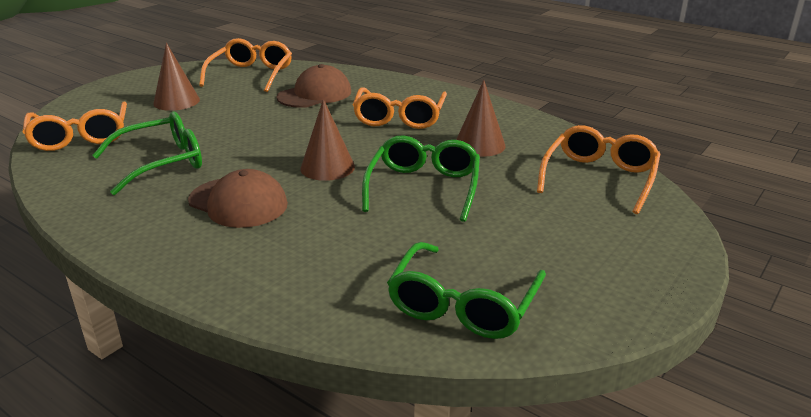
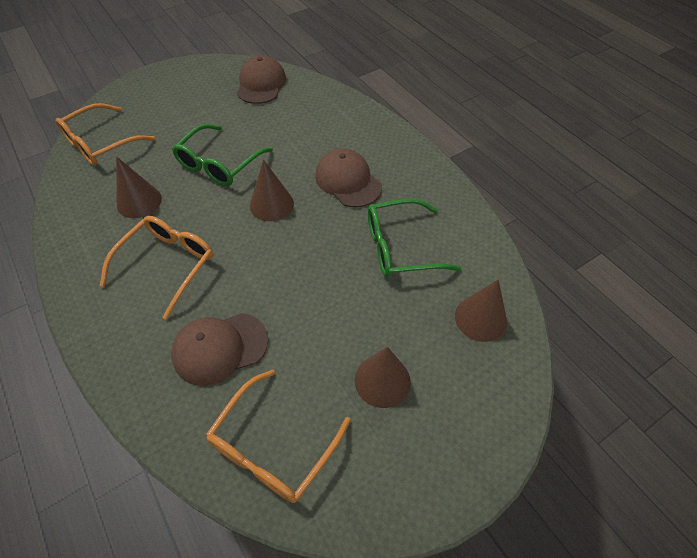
camera: 160 degrees left, 25 degrees up
orange glasses [22,102,127,151] -> brown cone [455,279,507,342]
green glasses [387,242,546,339] -> brown cap [237,55,286,104]

